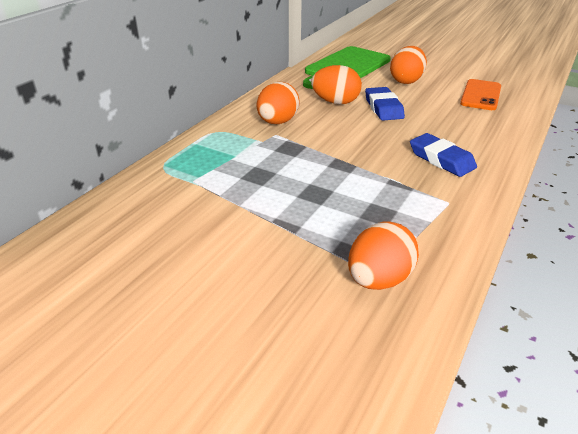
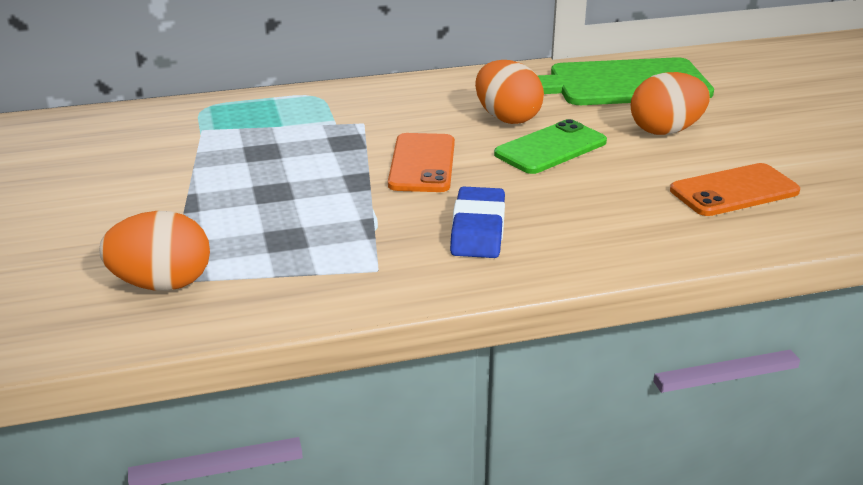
camera: 45 degrees right, 5 degrees down
orange egg [257,82,300,124] -> none
blue eraser [365,87,405,121] -> green phone [494,119,607,174]
none -> orange phone [388,133,455,192]

